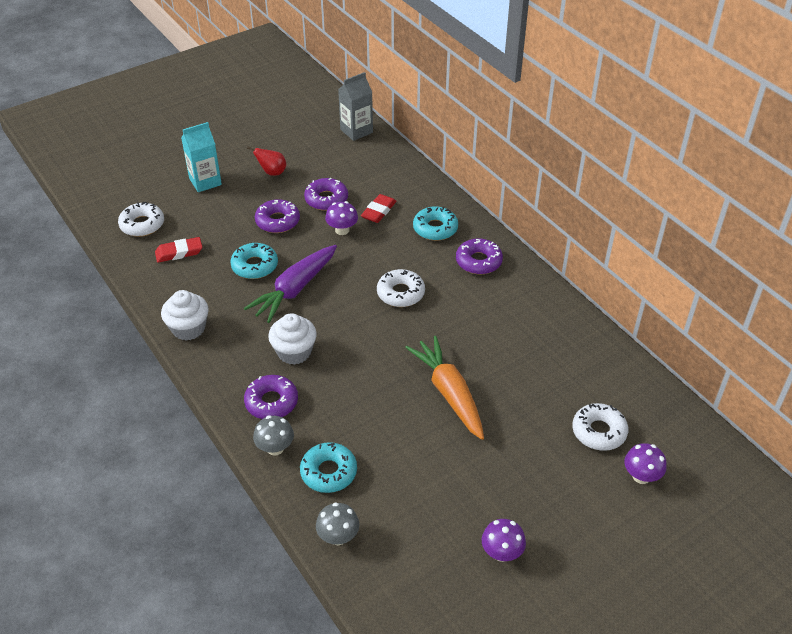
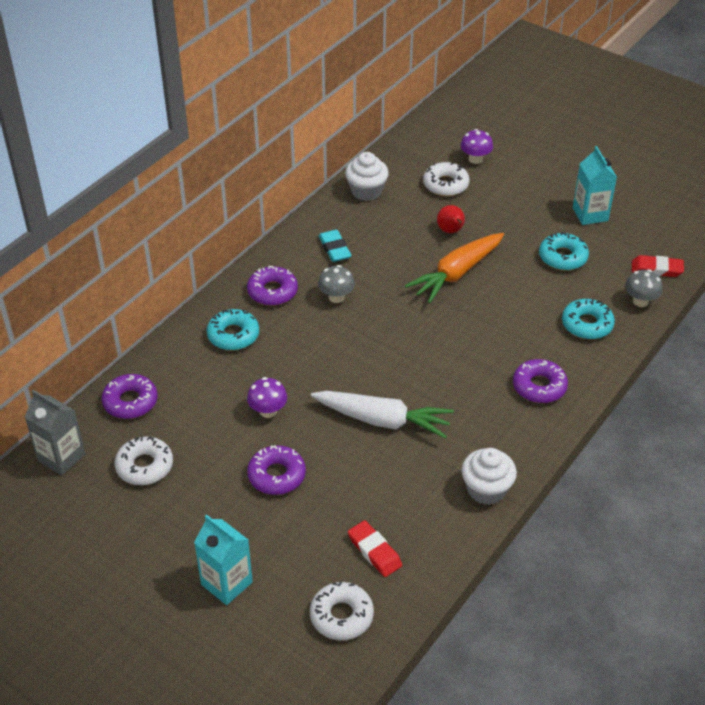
camera: 110 degrees left, 0 degrees up
turquoise donut [230,243,278,279] -> turquoise donut moved to [539,232,589,271]
purple carrot [244,245,337,323] -> white carrot [311,391,454,439]
red pear [247,147,286,176] -> red pear moved to [437,205,465,233]
grey mushroom [253,415,294,456] -> grey mushroom moved to [318,265,355,303]
white cupcake [268,313,317,365] -> white cupcake moved to [345,152,389,201]
purple donut [304,178,348,211] -> purple donut moved to [102,374,158,419]
red eraser [361,194,396,223] -> red eraser moved to [632,255,684,277]
white donut [377,269,425,307] -> white donut moved to [115,436,173,485]
purple mushroom [482,519,526,562] -> turquoise carton [573,146,617,225]
none -> turquoise eraser [318,230,352,262]

